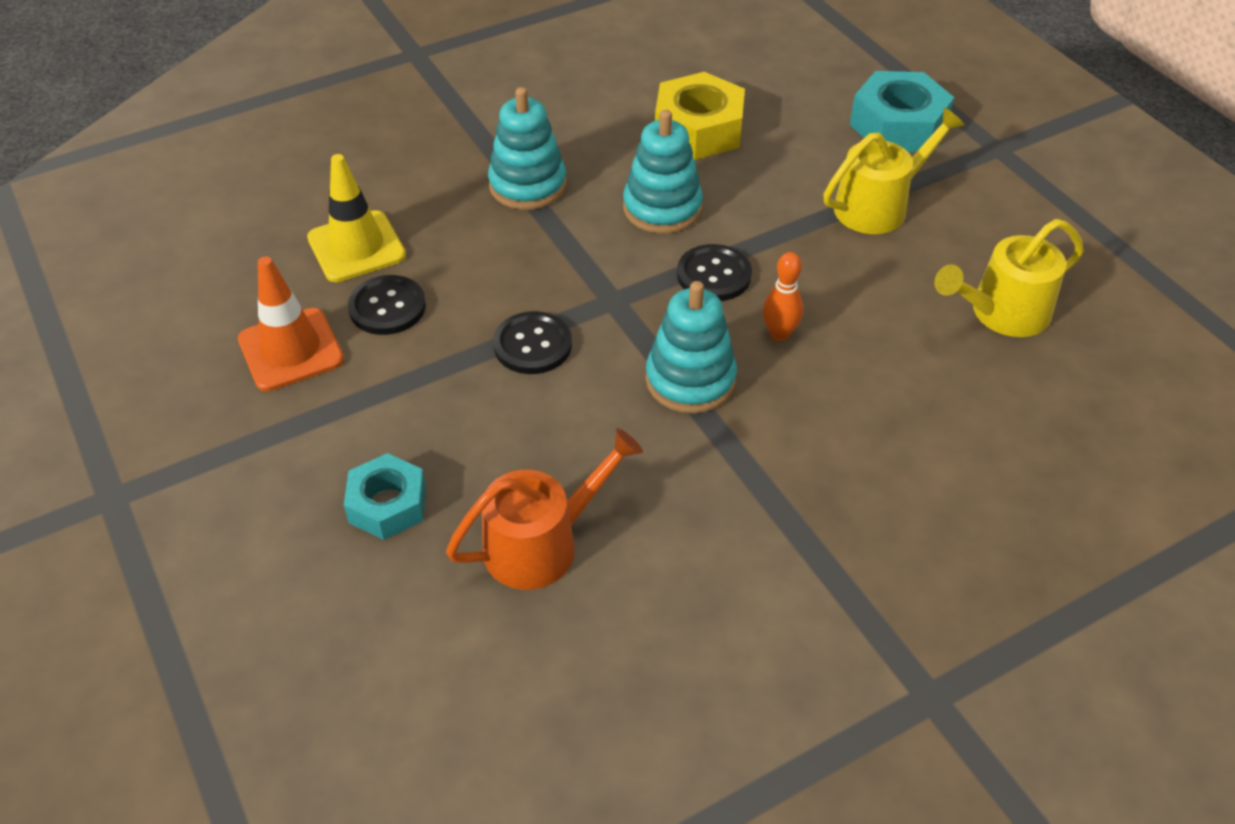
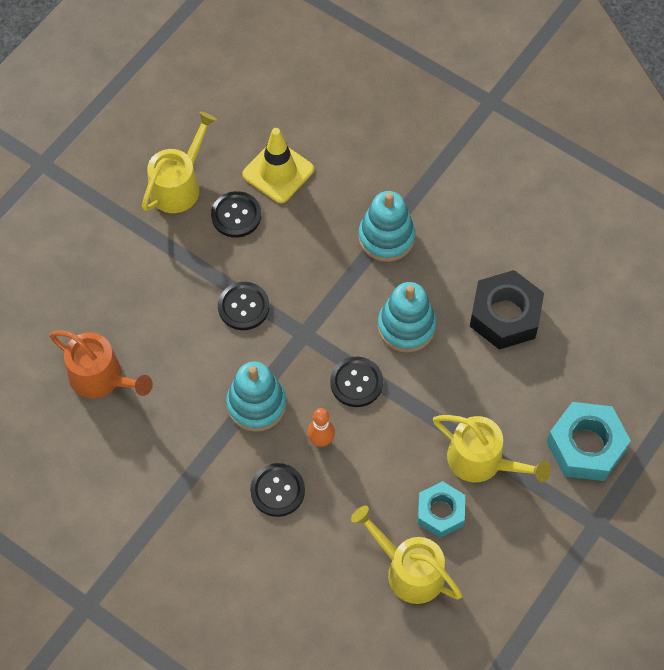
camera: 65 degrees right, 15 degrees up
orange traffic cone [238,257,344,391] -> yellow watering can [142,111,217,213]
turquoise nut [344,453,426,540] -> turquoise nut moved to [418,481,465,538]
yellow nut [655,72,745,160] -> black nut [470,270,544,350]
none -> black button [250,463,305,517]

